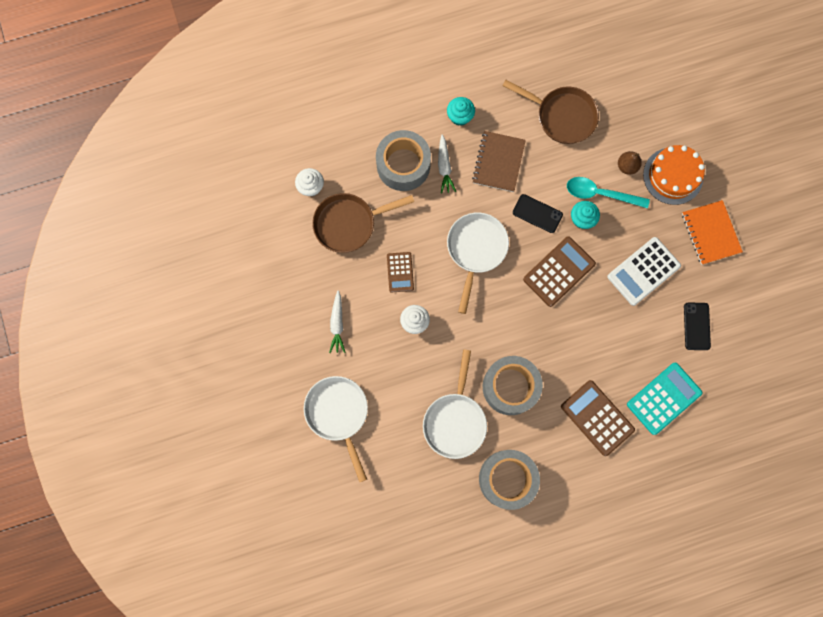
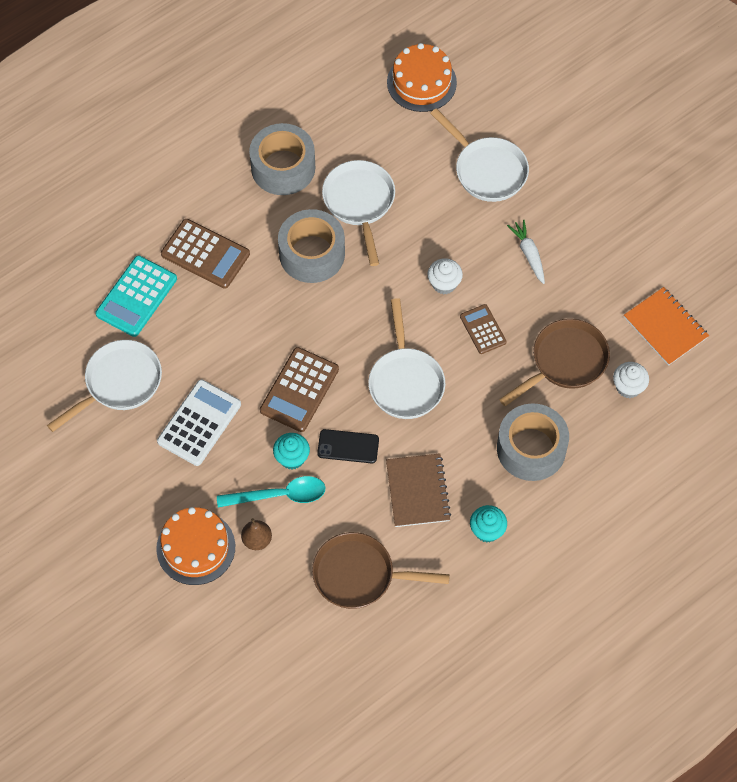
camera: 160 degrees right, 15 degrees down
white carrot [438,134,456,194] -> none
orange notebook [682,200,743,265] -> orange notebook moved to [624,287,709,366]
black phone [684,302,711,350] -> white pan [47,340,162,432]
none -> orange cake [387,43,457,112]

